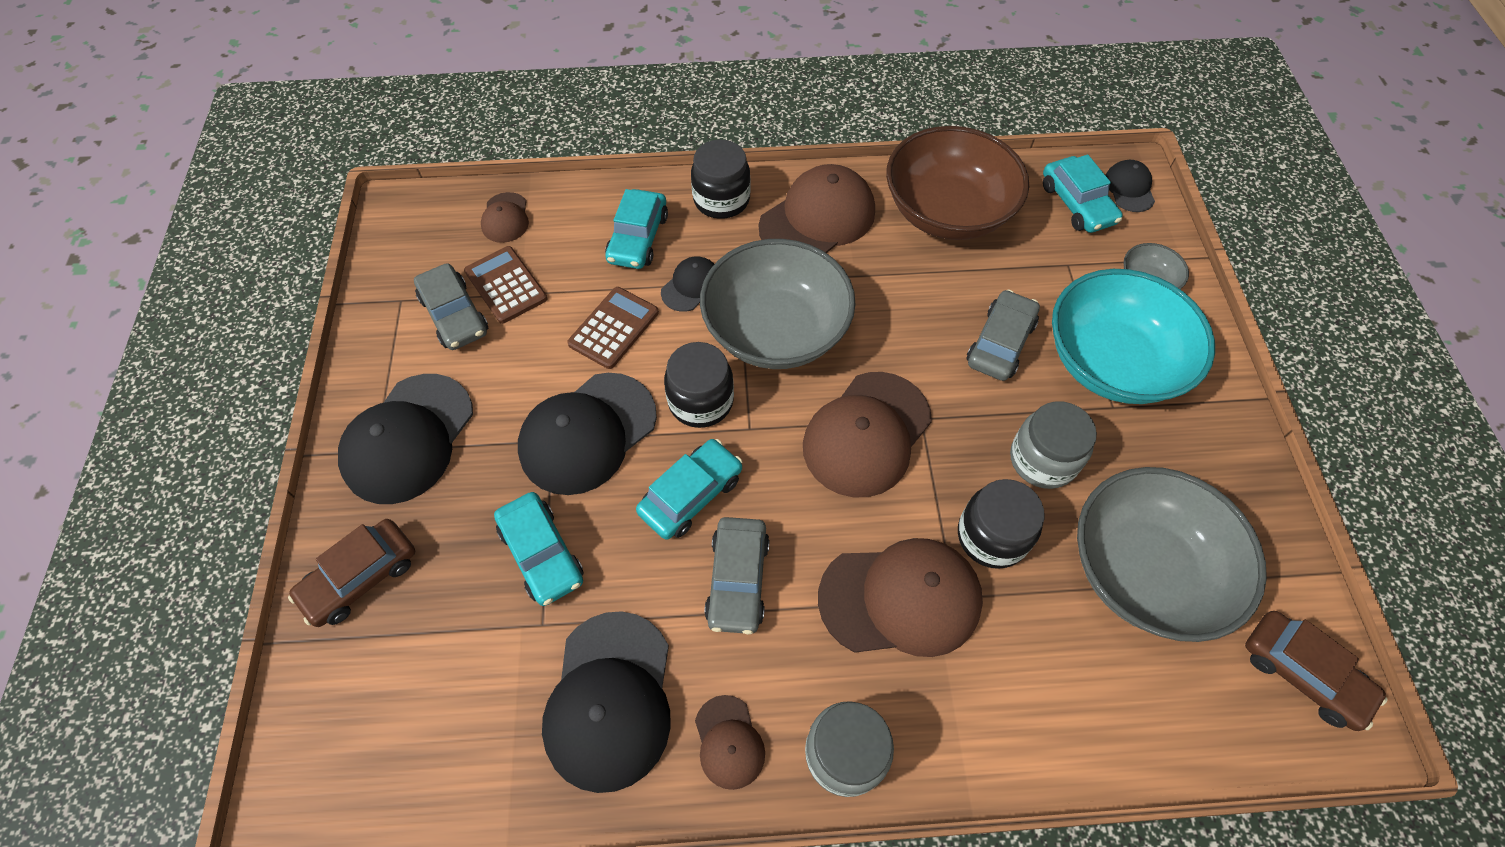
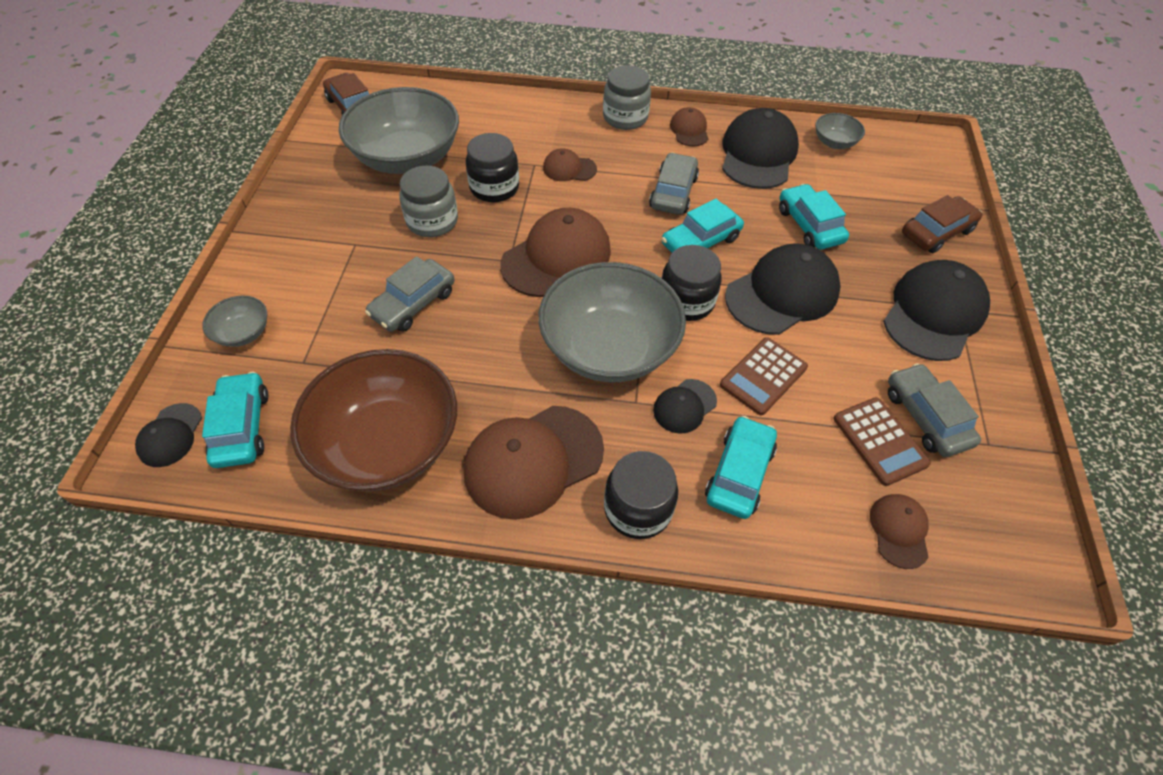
camera: 170 degrees left, 5 degrees down
brown cap [818,538,983,657] -> brown cap [543,149,597,181], size x0.51
turquoise bowl [1052,269,1215,404] -> none
none -> grey bowl [815,113,865,149]

